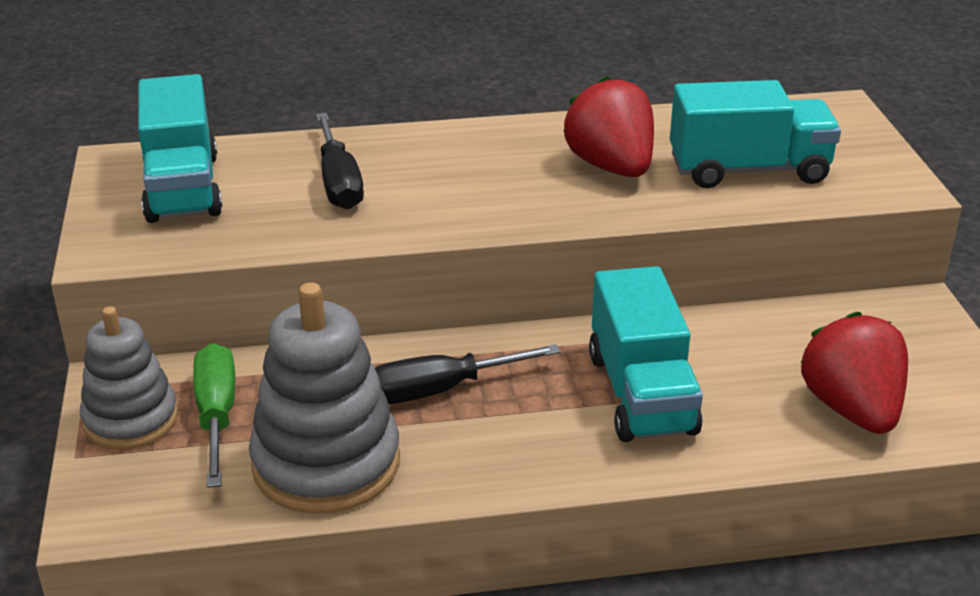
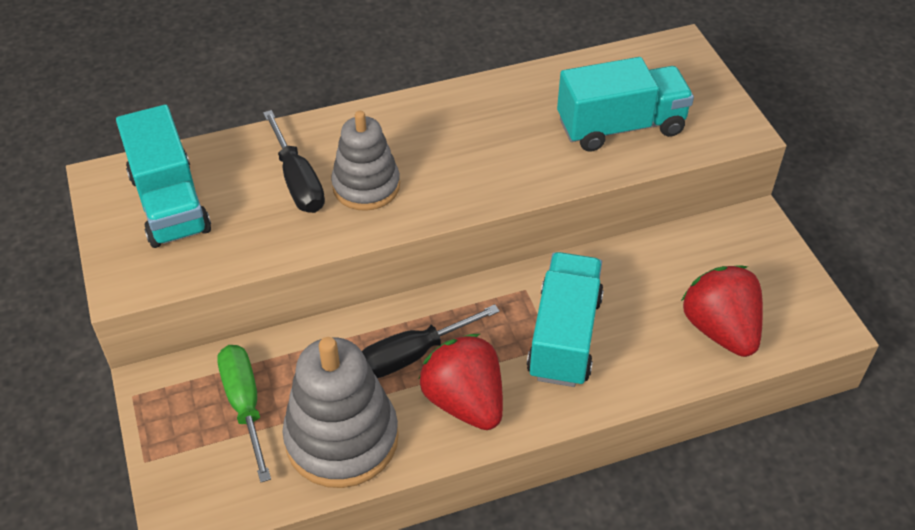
camera: 10 degrees left, 15 degrees up
grey stacking toy [80,306,178,450] -> grey stacking toy moved to [331,111,400,211]
red strawberry [563,76,654,177] -> red strawberry moved to [419,334,503,430]
turquoise truck [589,266,703,442] -> turquoise truck turned 150 degrees counterclockwise [527,252,604,387]

